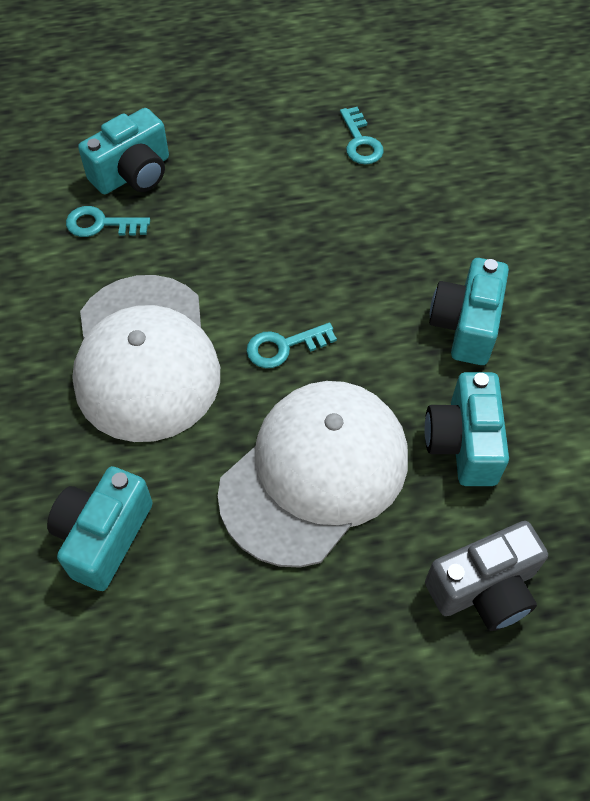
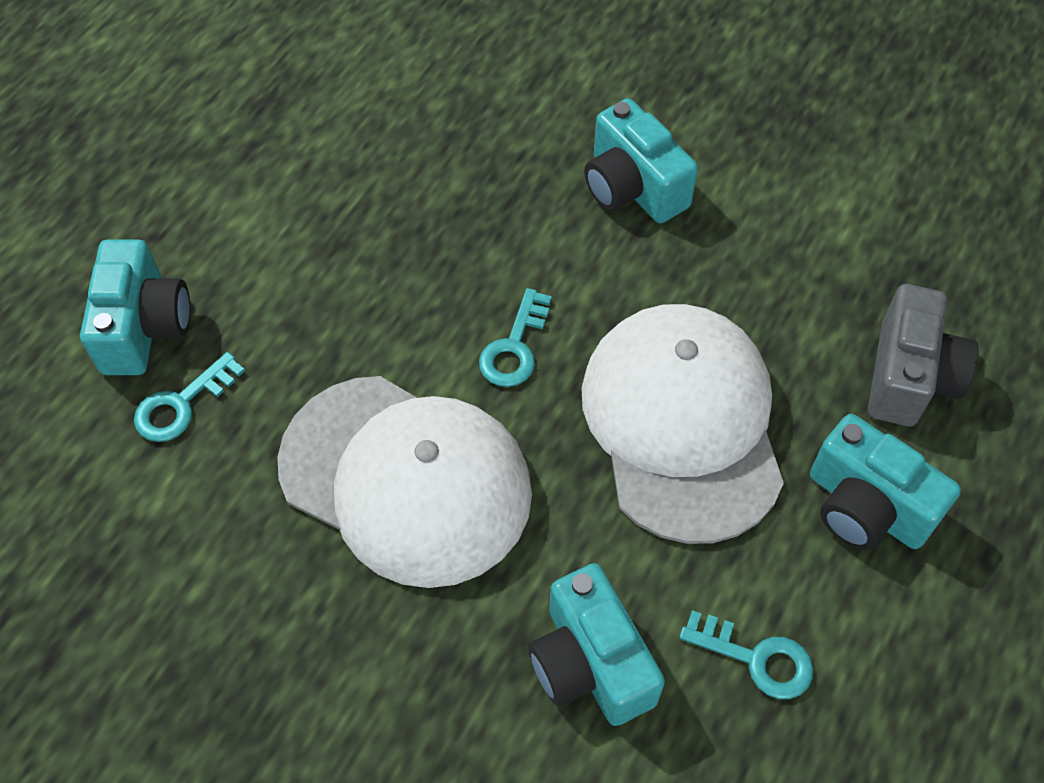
camera: 50 degrees left, 0 degrees up
turquoise key [340,107,384,164] -> turquoise key moved to [679,610,813,699]
turquoise camera [424,372,509,486] -> turquoise camera moved to [810,414,961,550]

